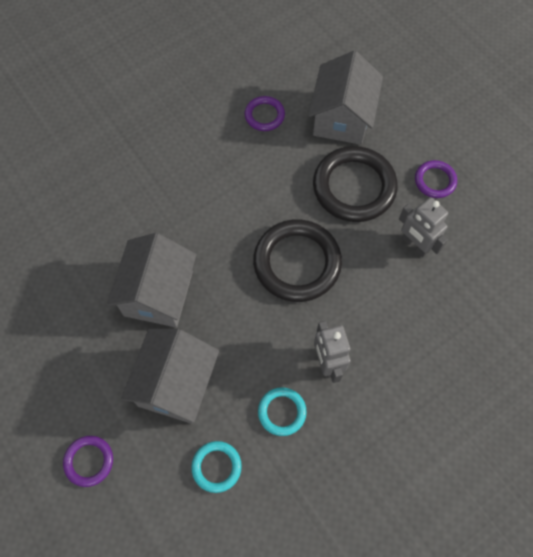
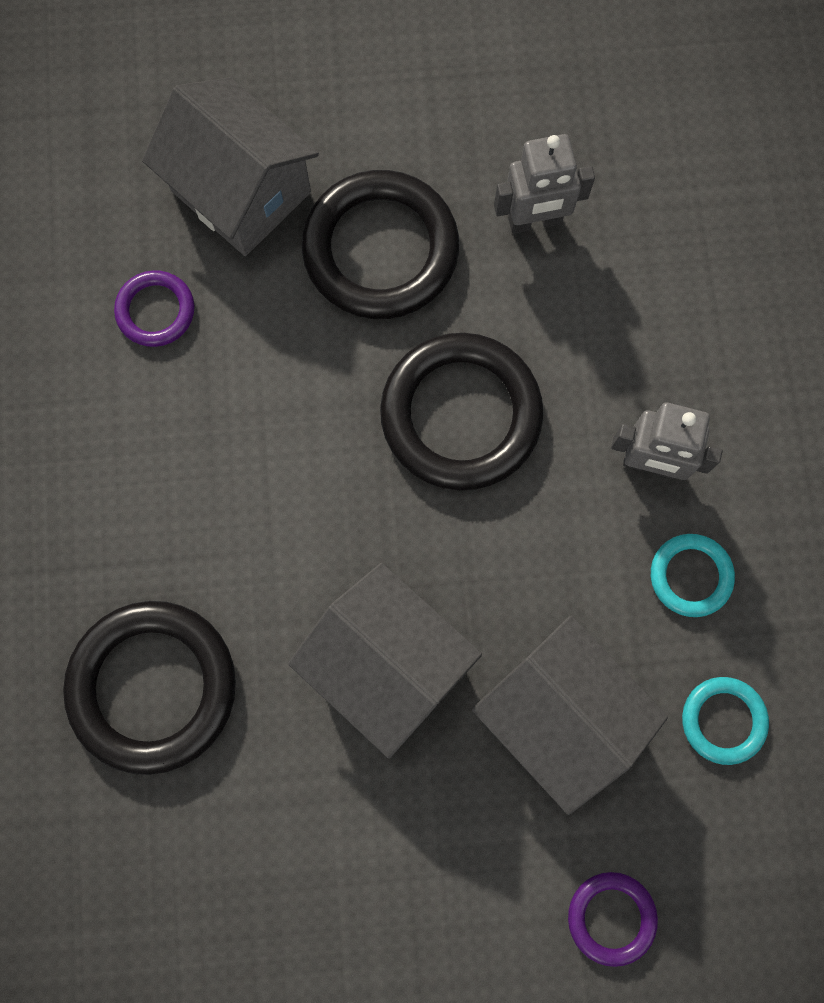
camera: 60 degrees left, 10 degrees up
purple ring [415,160,457,198] -> none
none -> black ring [63,601,236,775]

